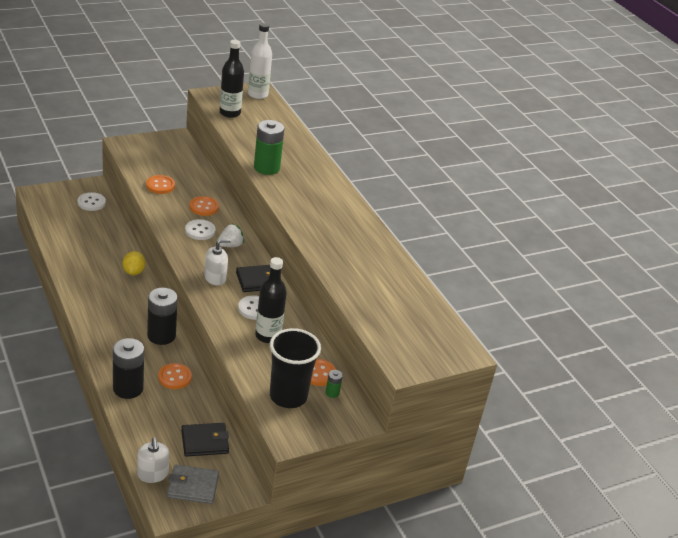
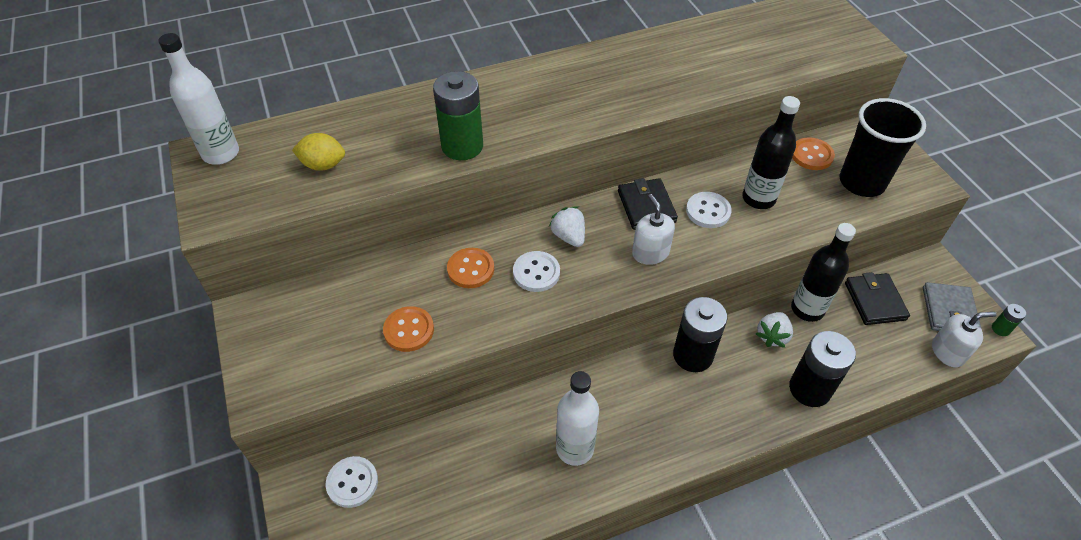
camera: 80 degrees left, 15 degrees up
yellow lemon [123,251,146,275] -> yellow lemon moved to [292,133,345,171]
orange button [158,363,192,389] -> white strawberry [756,312,793,348]
black bottle [219,40,244,118] -> black bottle moved to [791,223,856,322]
green battery [326,370,343,398] -> green battery moved to [992,304,1026,336]
none -> white bottle [556,371,599,466]

